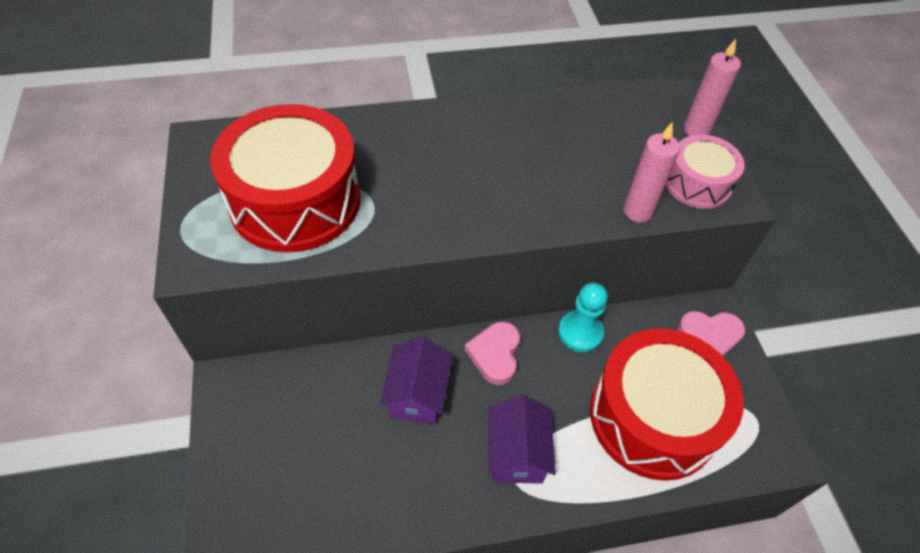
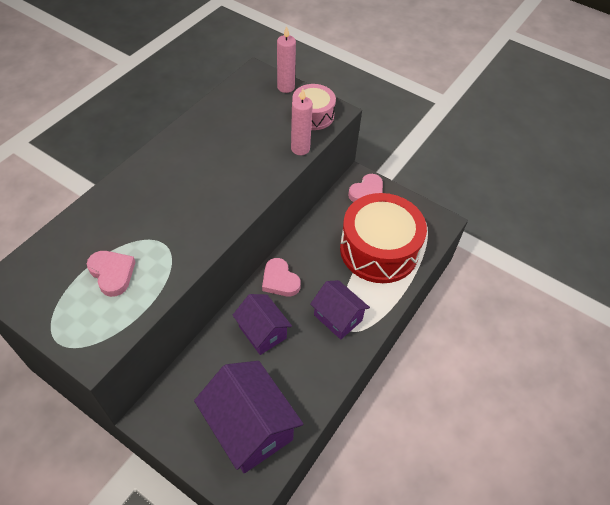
camera: 45 degrees left, 0 degrees up
red drum [210,104,360,253] -> pink heart [87,251,136,297]
turquoise pawn [558,283,608,352] -> none
none -> purple house [194,361,303,473]

